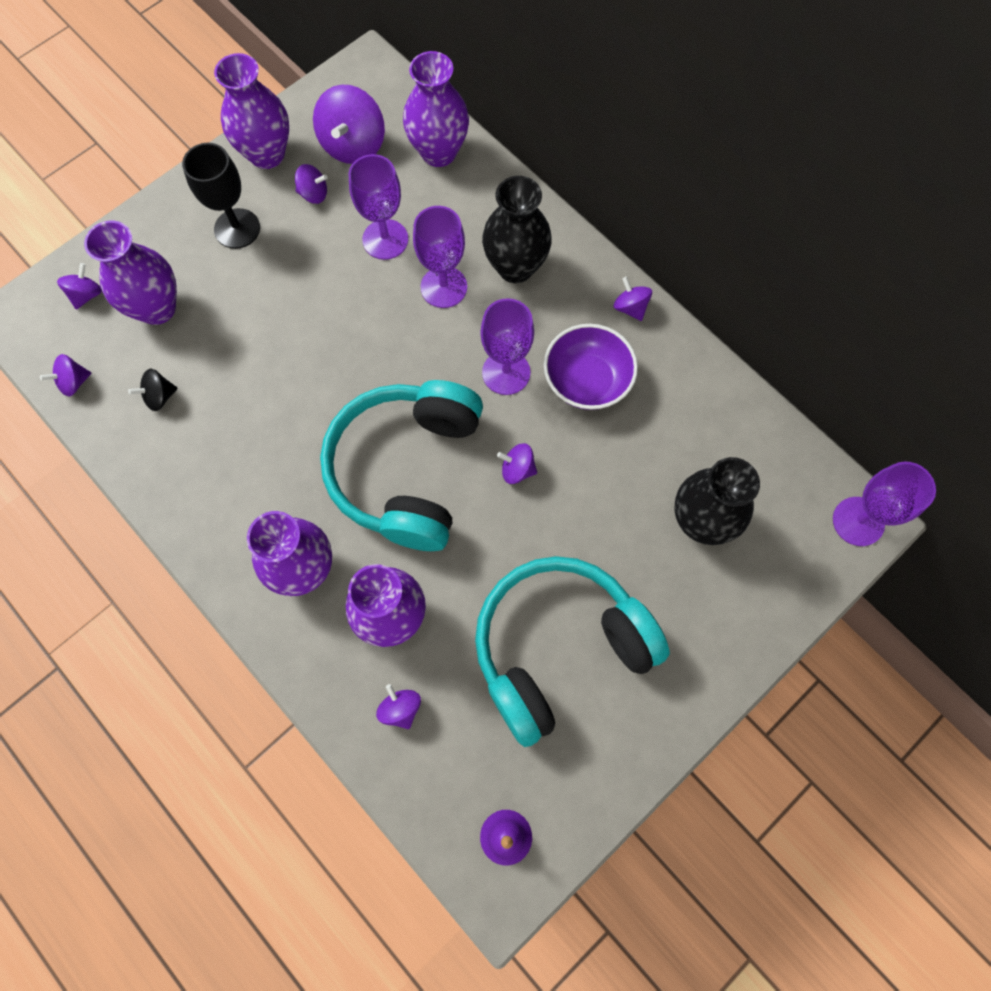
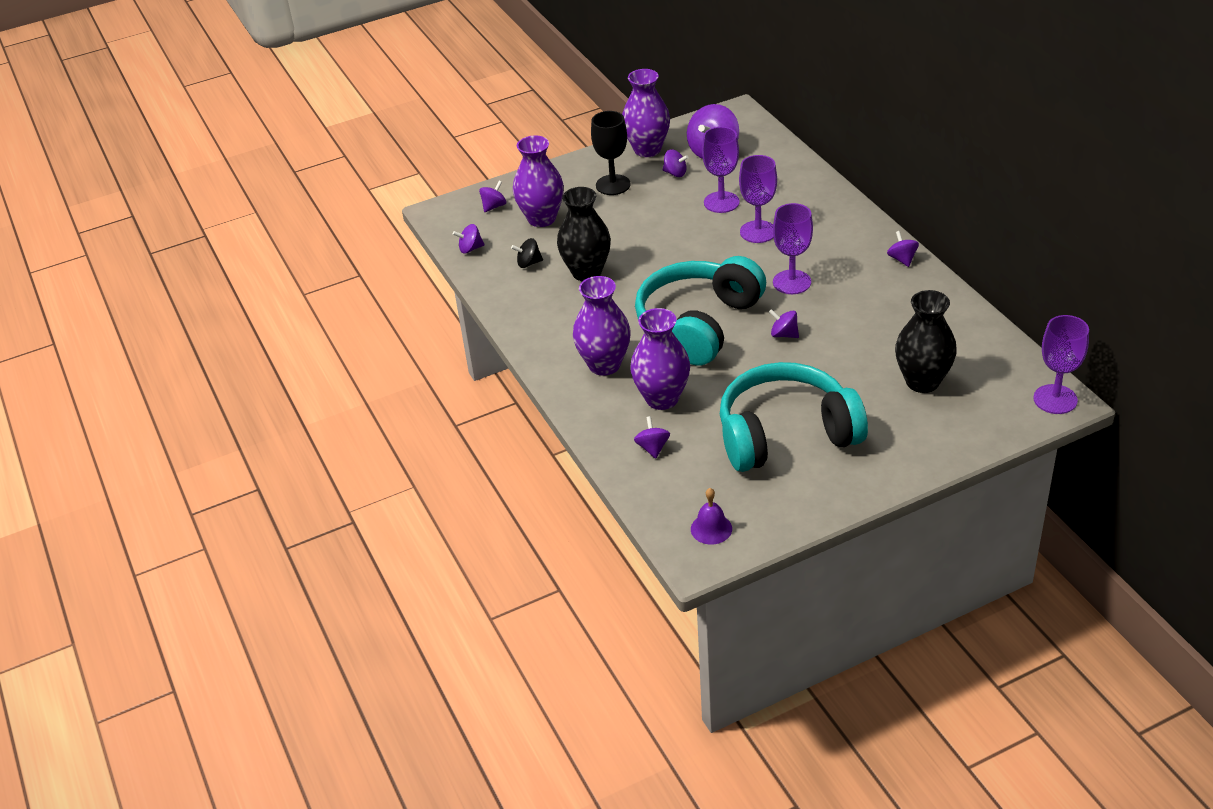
camera: 20 degrees right, 30 degrees down
purple vase [403,51,469,167] -> none
black vase [482,176,552,283] -> black vase moved to [557,187,611,281]
purple bowl [544,324,638,410] -> none

